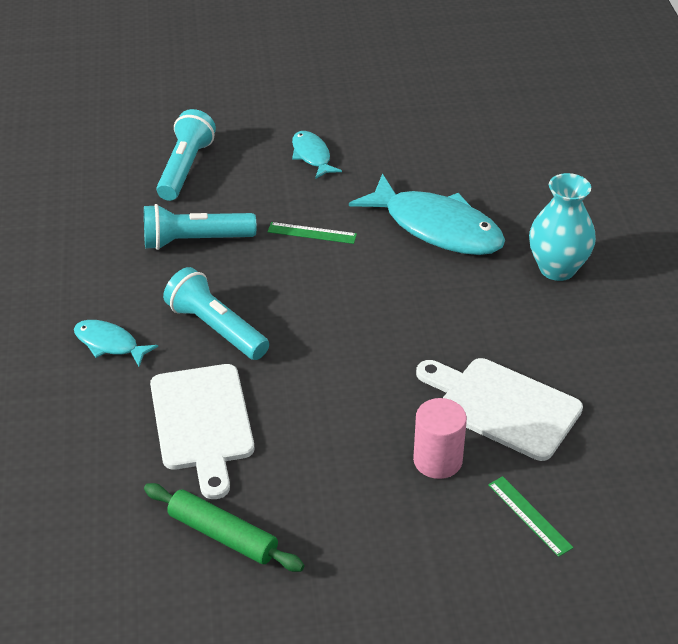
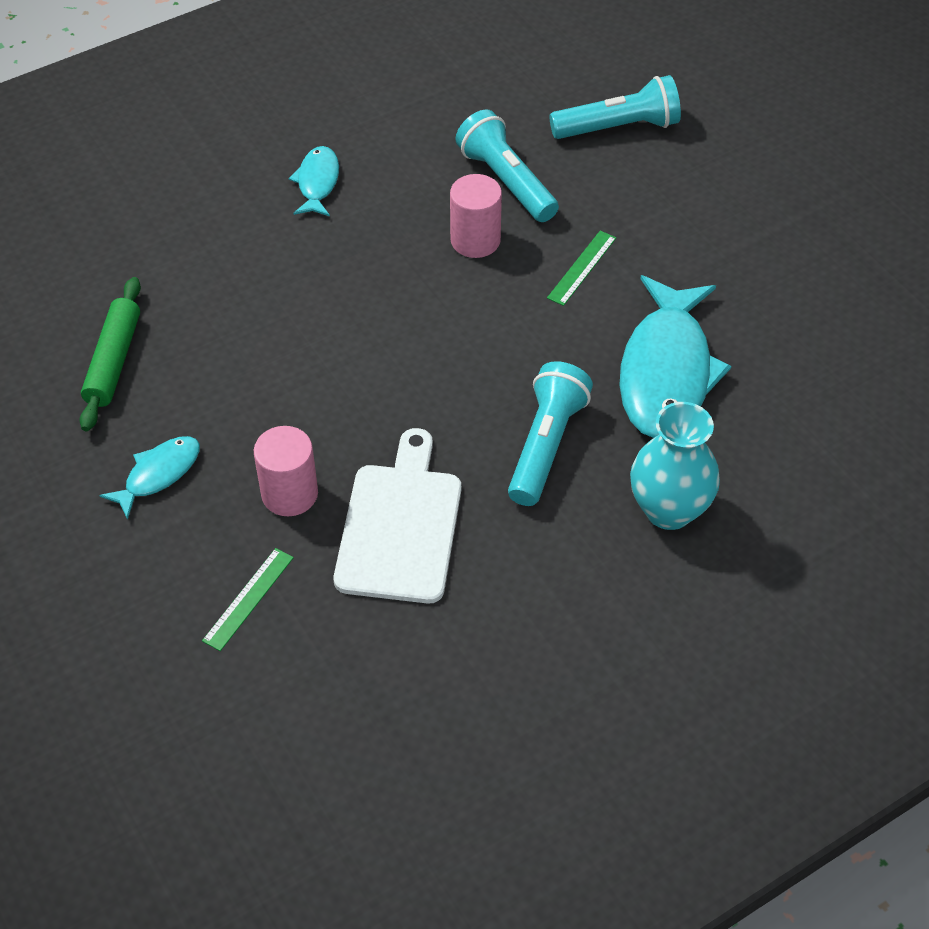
camera: 65 degrees right, 10 degrees up
white cutting board [150,364,254,499] -> none
turquoise flashlight [163,267,269,360] -> turquoise flashlight moved to [508,361,593,506]
green ruler [268,222,357,244] -> green ruler turned 45 degrees clockwise [547,231,616,306]
turquoise fish [292,131,342,179] -> turquoise fish moved to [99,436,200,520]
none -> pink cylinder [450,174,502,258]

